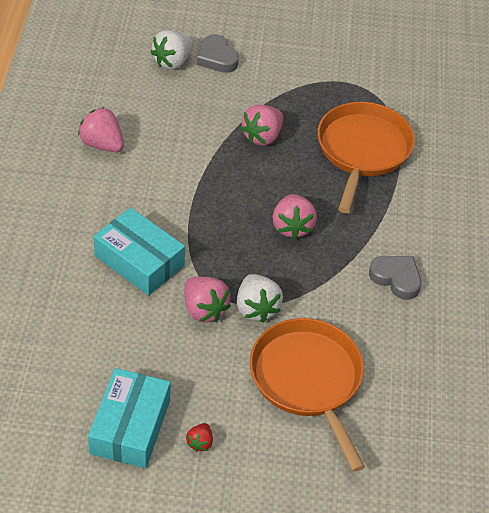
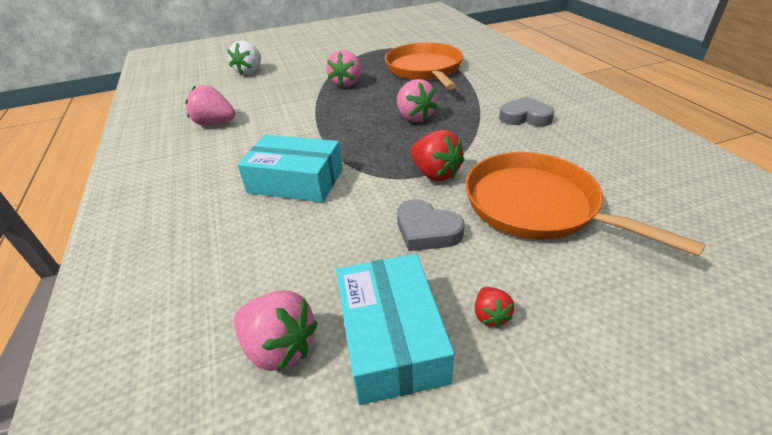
camera: 20 degrees left, 10 degrees down
pink strawberry [184,277,231,322] -> pink strawberry moved to [234,291,318,372]
grey heart [197,34,239,73] -> grey heart moved to [397,199,464,251]
white strawberry [237,274,283,323] -> red strawberry [410,130,464,181]

